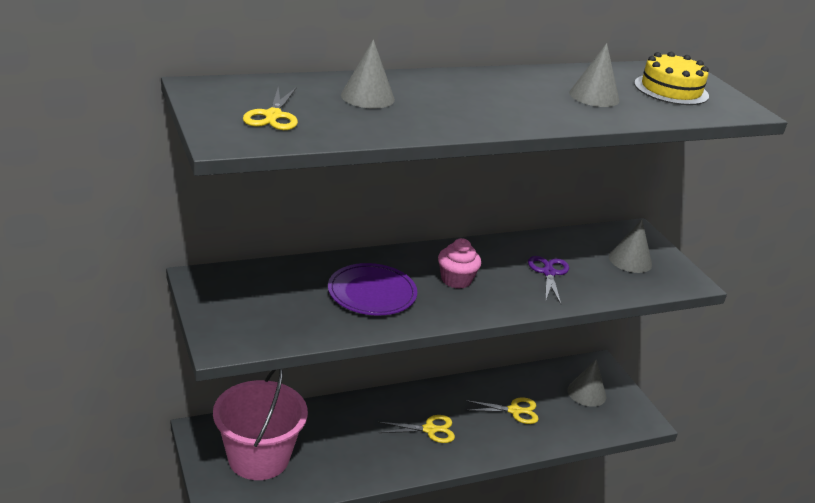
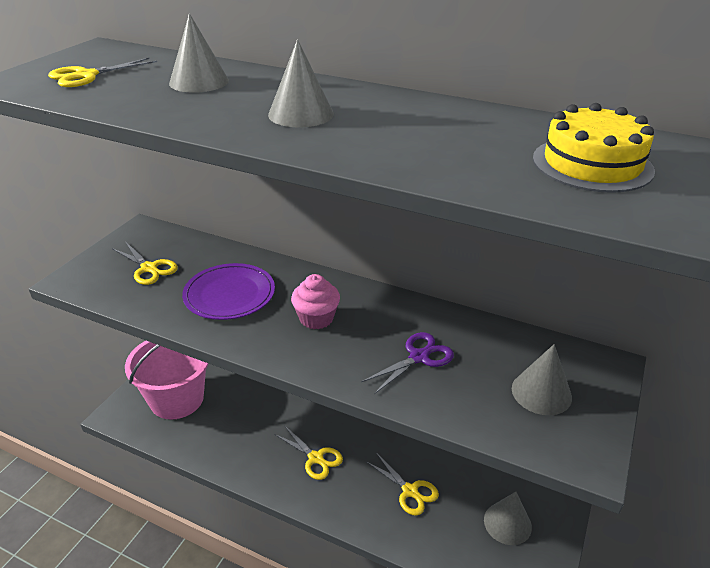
camera: 50 degrees right, 5 degrees up
grey cone [569,43,619,107] -> grey cone moved to [268,39,334,127]
none -> yellow scissors [112,243,178,285]

